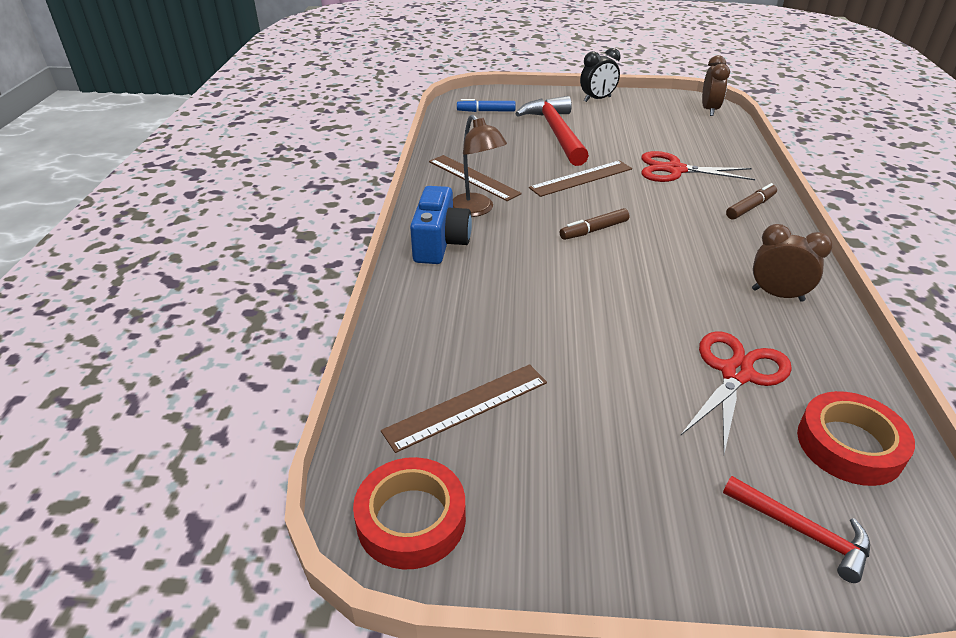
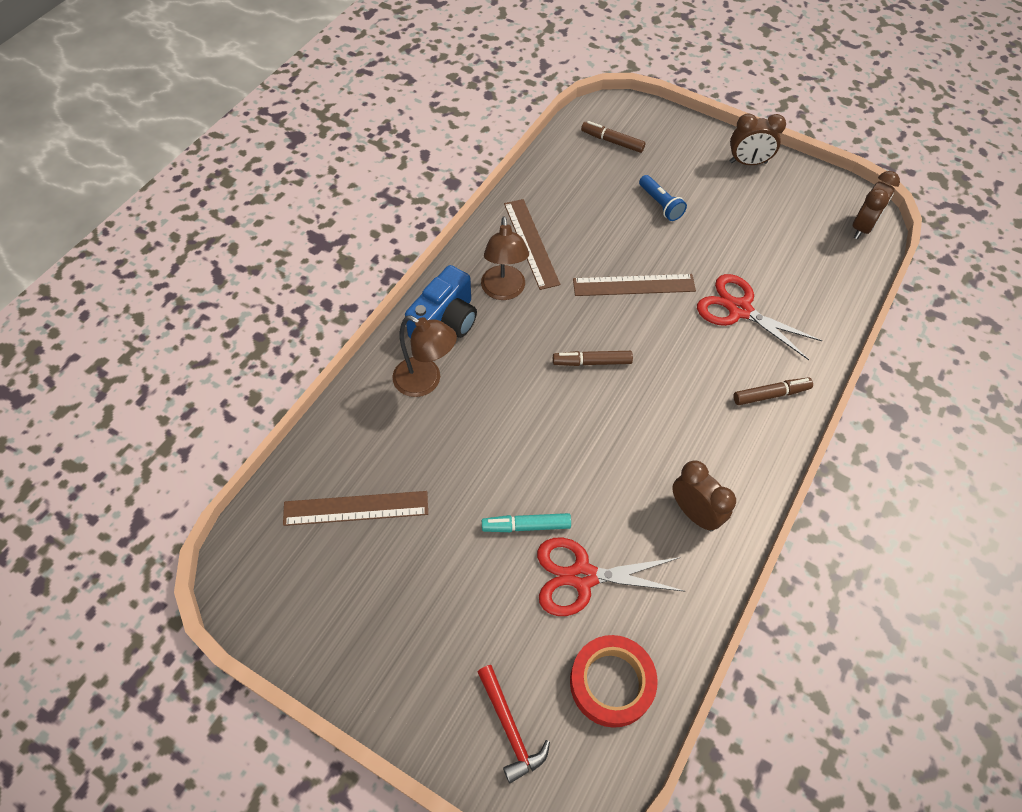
camera: 25 degrees right, 20 degrees up
red tape [353,457,466,569] -> none
blue marker [457,99,516,112] -> brown marker [581,121,645,153]
red hammer [515,96,589,166] -> blue flashlight [639,175,687,221]
black clock [580,48,621,102] -> brown clock [730,114,786,165]
red scissors [681,331,792,454] -> red scissors turned 150 degrees counterclockwise [537,538,684,616]
none -> brown lamp [392,315,457,397]
none -> turquoise marker [482,513,571,532]

